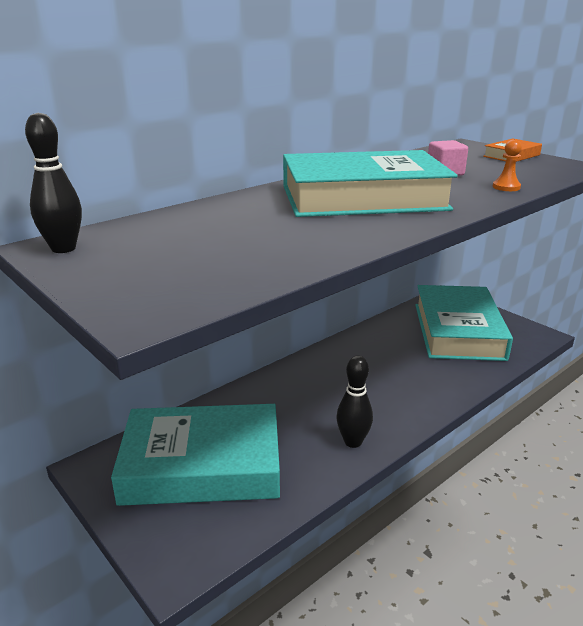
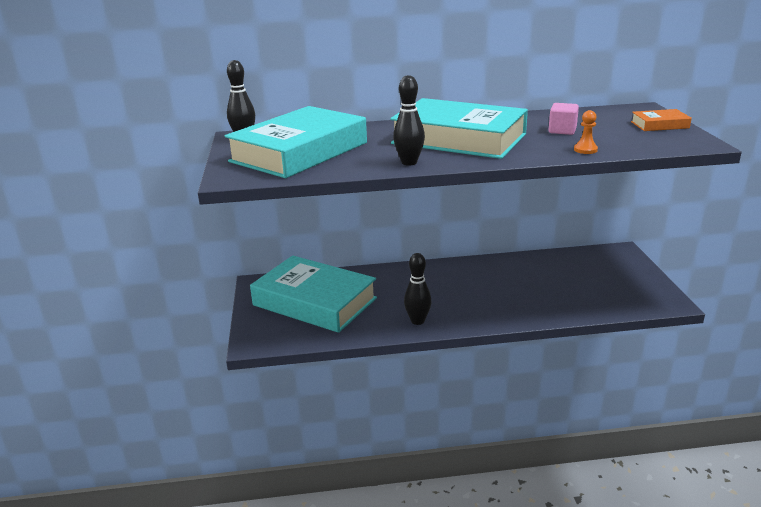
camera: 35 degrees right, 0 degrees up
turquoise book [415,285,513,361] -> turquoise book moved to [225,106,367,178]
none -> black bowling pin [393,75,425,166]

